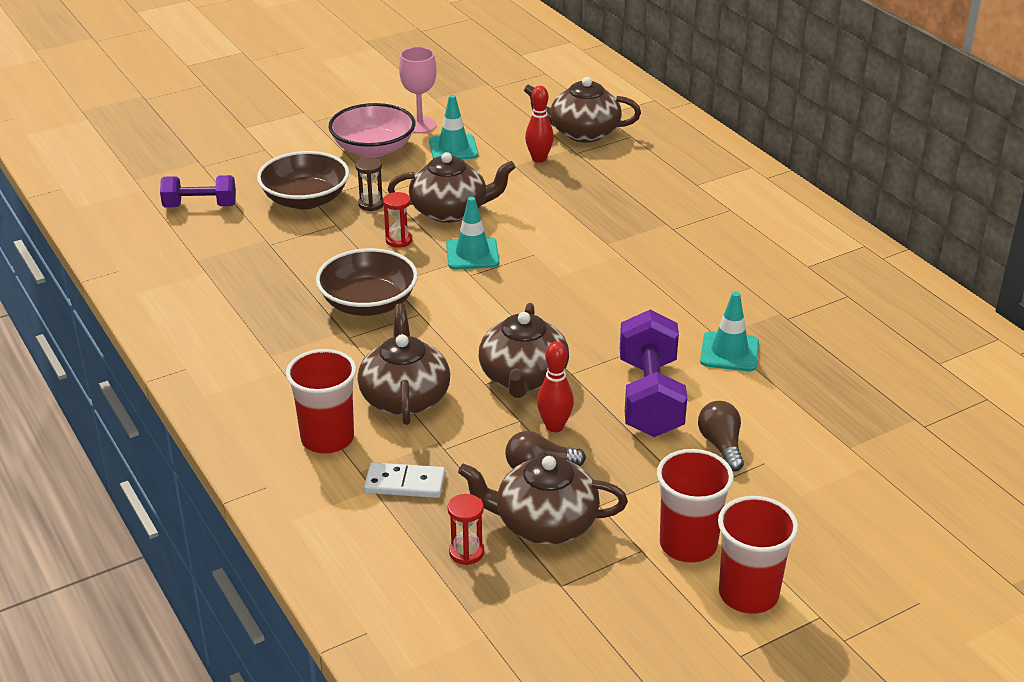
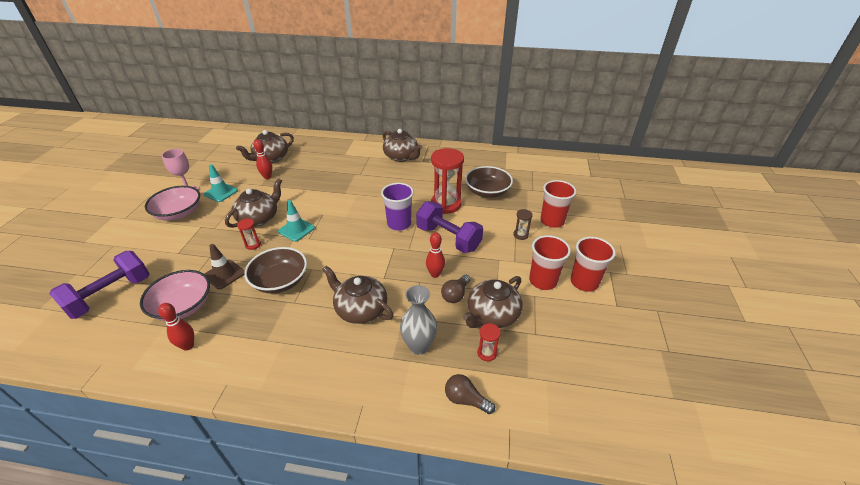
camera: 50 degrees left, 5 degrees up
purple dumbbell [160,175,236,208] -> purple dumbbell [49,251,150,319], size x1.58
brown bowl [257,151,349,209] -> brown bowl moved to [465,166,513,198]
red cup [286,349,356,454] -> red cup moved to [540,180,576,228]
brown hourglass [355,157,384,211] -> brown hourglass moved to [513,209,533,240]
white domino [364,462,445,498] -> grey vase [400,285,437,355]
brown teapot [479,303,569,398] -> brown teapot moved to [383,129,423,162]
brown light bulb [698,401,744,472] -> brown light bulb moved to [445,374,495,414]
turquoise traffic cone [700,291,759,371] -> red hourglass [431,148,464,214]
none -> pink bowl [140,270,210,321]
none -> red bowling pin [158,303,194,351]
none -> brown traffic cone [205,244,245,289]
none -> purple cup [381,183,414,231]

